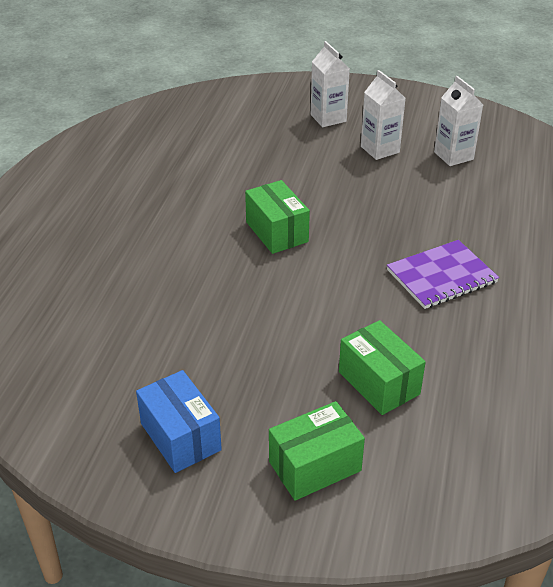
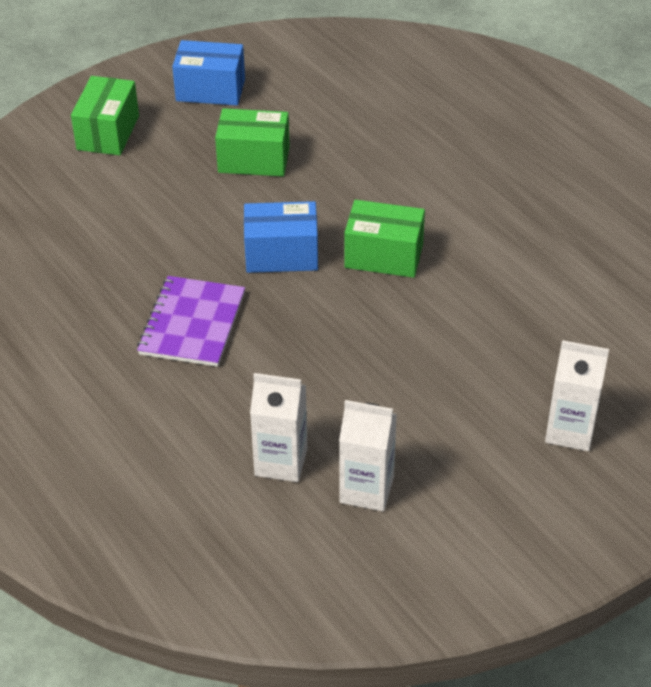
camera: 130 degrees right, 5 degrees up
green box [339,320,426,415] -> green box moved to [215,108,290,176]
white carton [361,70,406,160] -> white carton moved to [250,373,307,482]
none -> blue box [244,201,318,273]

